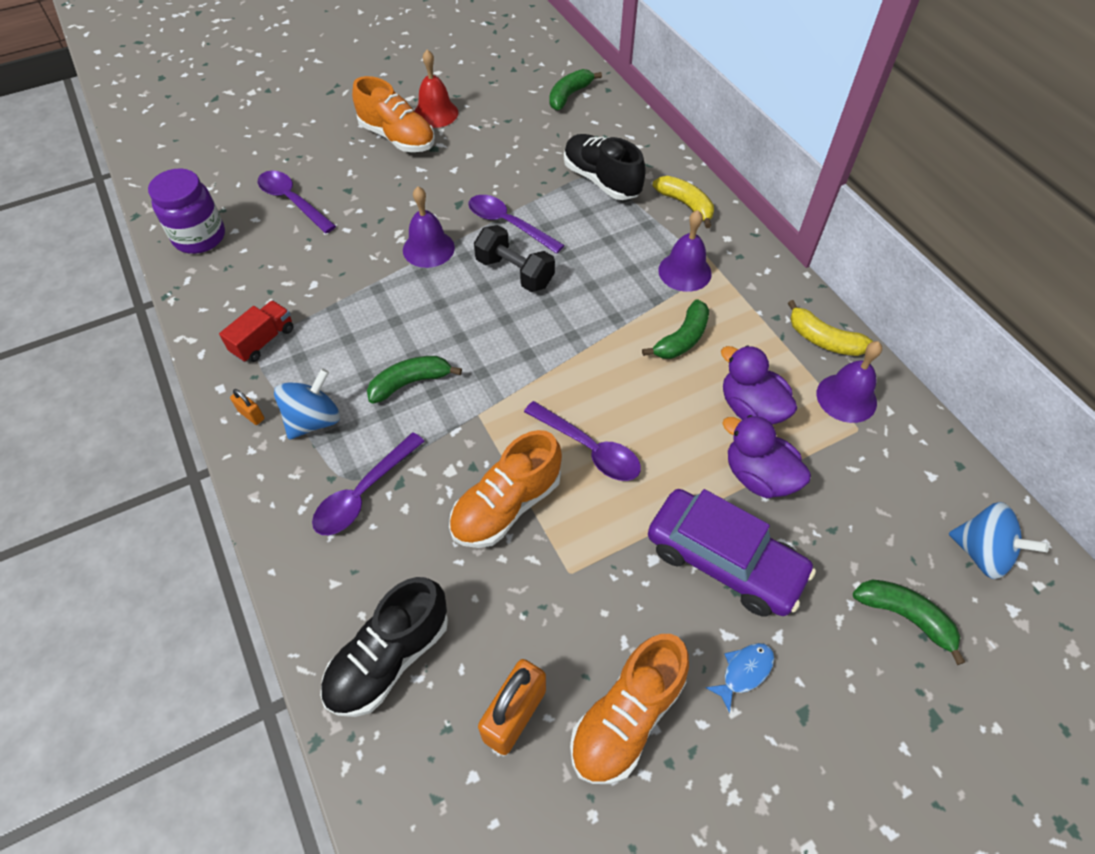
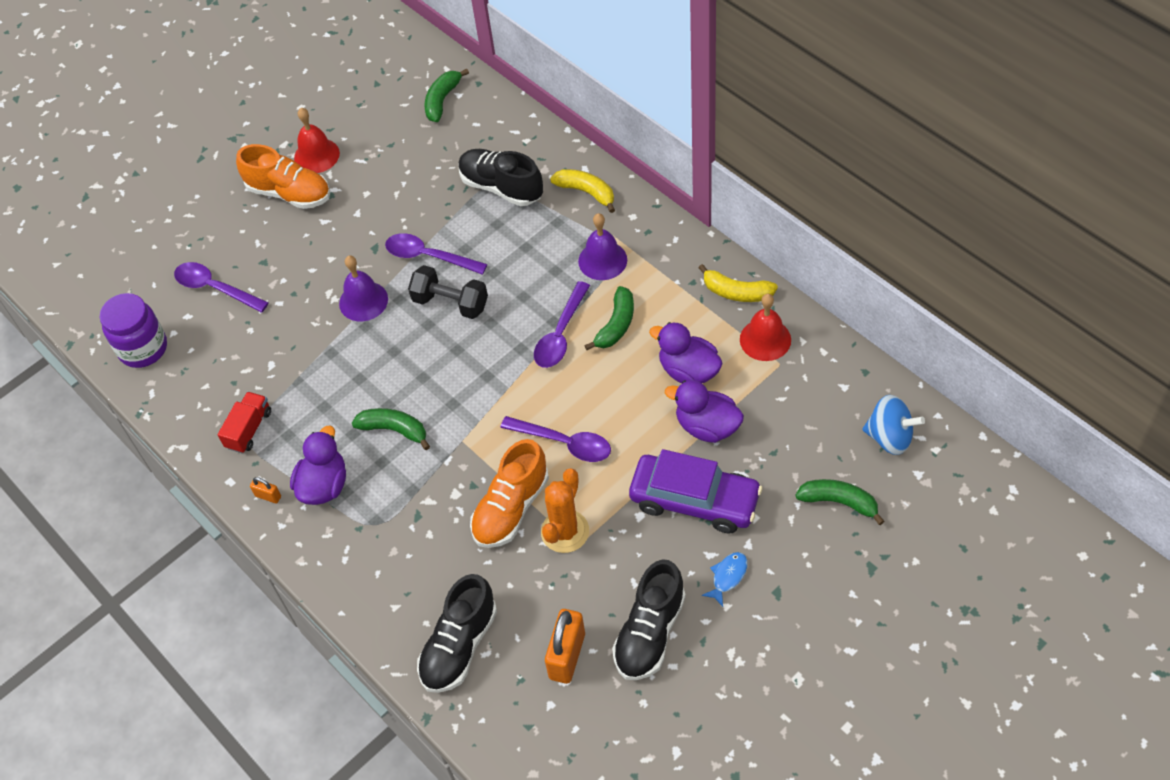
camera: 10 degrees left, 0 degrees up
blue spinning top [274,368,340,440] -> purple duck [290,426,346,505]
purple spoon [312,432,425,535] -> purple spoon moved to [534,281,590,368]
green banana [367,356,462,404] -> green banana turned 60 degrees clockwise [352,408,430,450]
orange shoe [570,634,689,784] -> black shoe [612,559,686,680]
purple bell [817,341,882,423] -> red bell [740,294,791,361]
none -> orange cactus [541,468,589,553]

